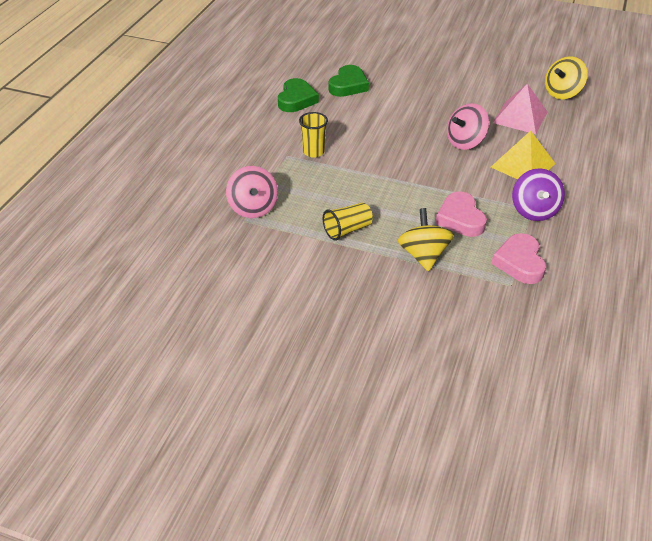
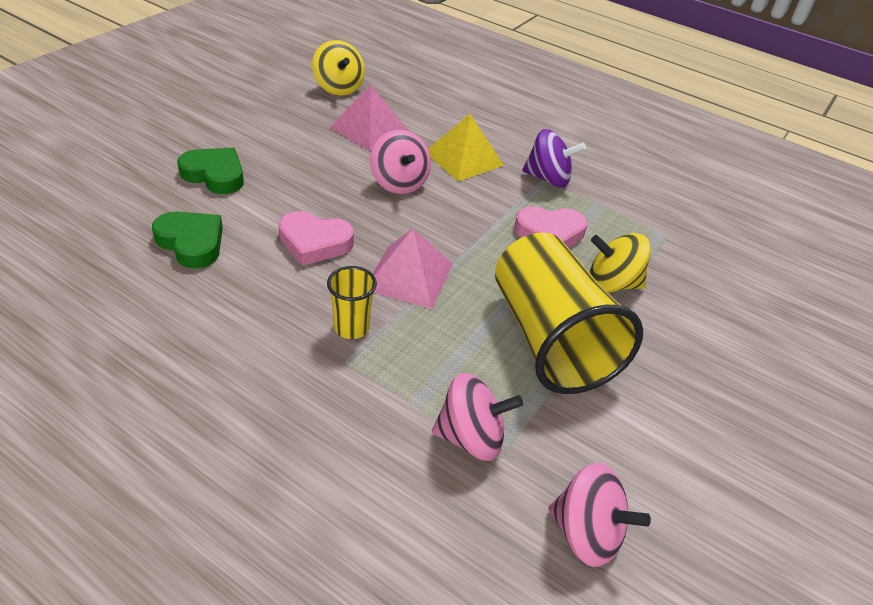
camera: 80 degrees left, 0 degrees up
green heart [278,78,319,112] -> green heart moved to [177,148,244,194]
yellow cup [323,202,373,241] -> yellow cup [495,232,643,394], size x2.28
pink heart [491,233,546,284] -> pink heart moved to [279,211,354,266]
none -> pink pyramid [373,228,453,309]
none -> pink spinning top [548,463,651,567]

